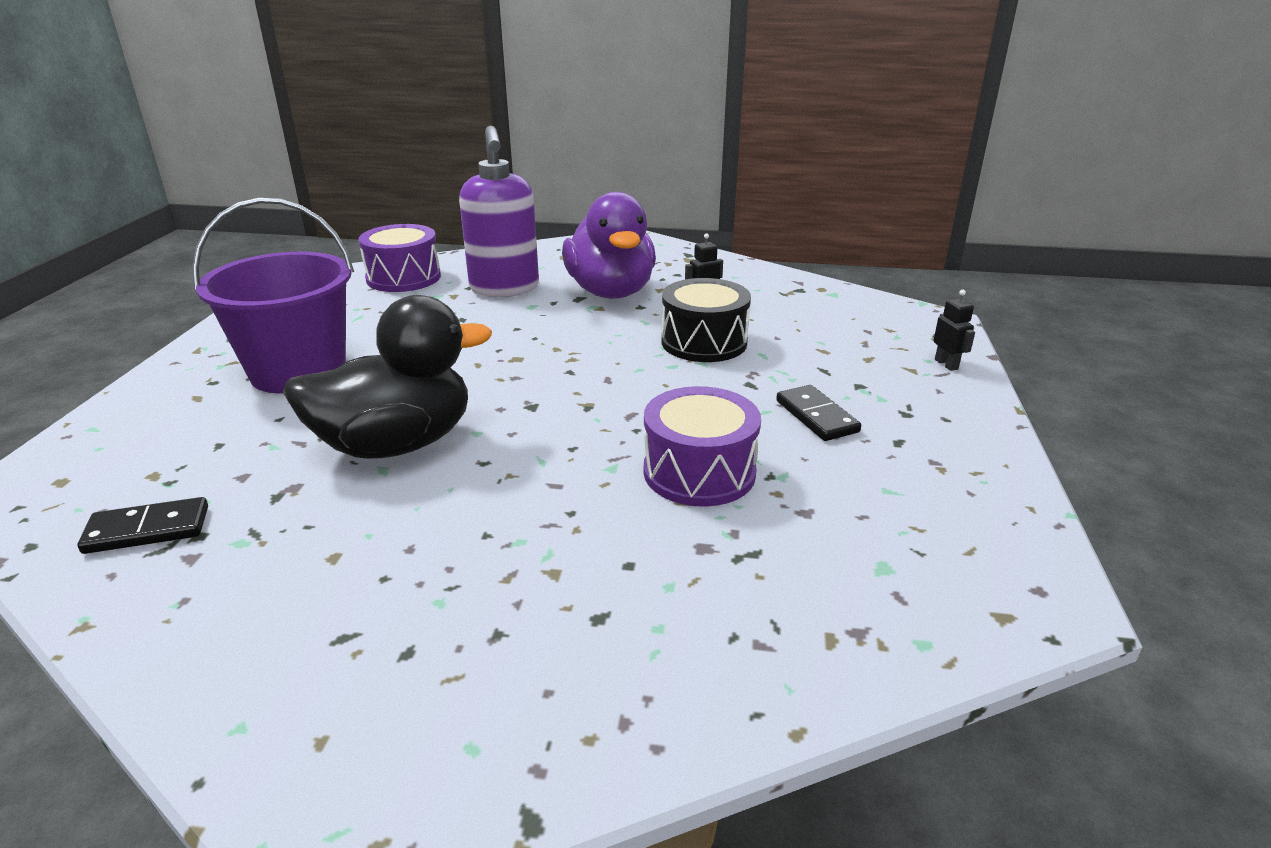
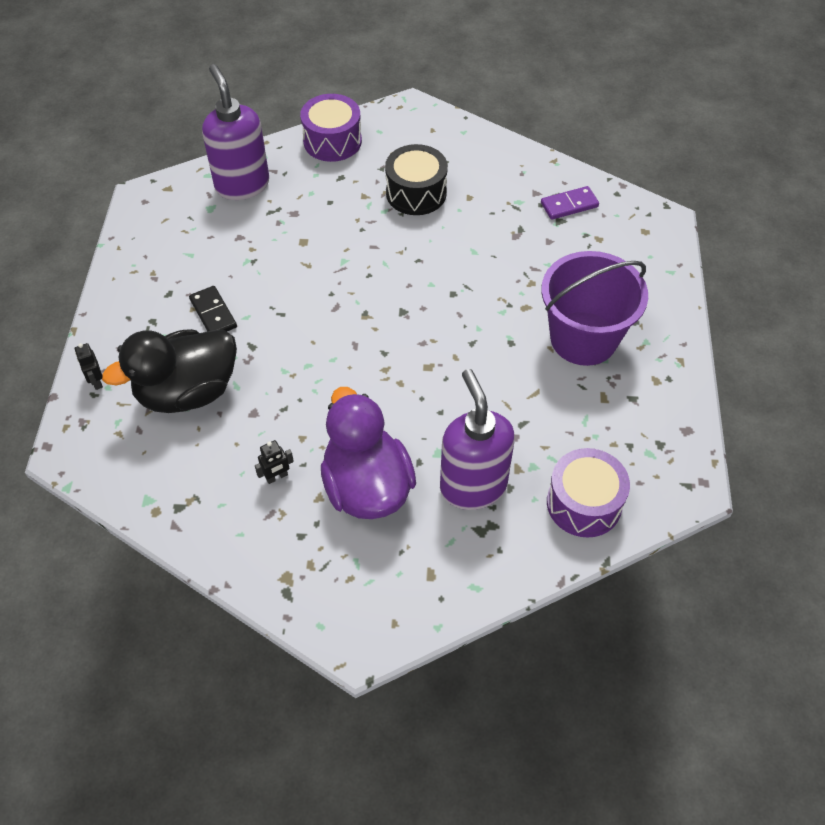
camera: 175 degrees right, 25 degrees up
black domino [77,497,208,554] -> purple domino [541,186,599,220]
black duck [283,295,492,459] -> black duck moved to [102,329,237,413]
purple drum [644,386,761,507] -> purple drum moved to [300,94,362,162]
black drum [661,278,751,362] -> black drum moved to [385,144,448,215]
none -> purple soap dispenser [202,64,269,200]

